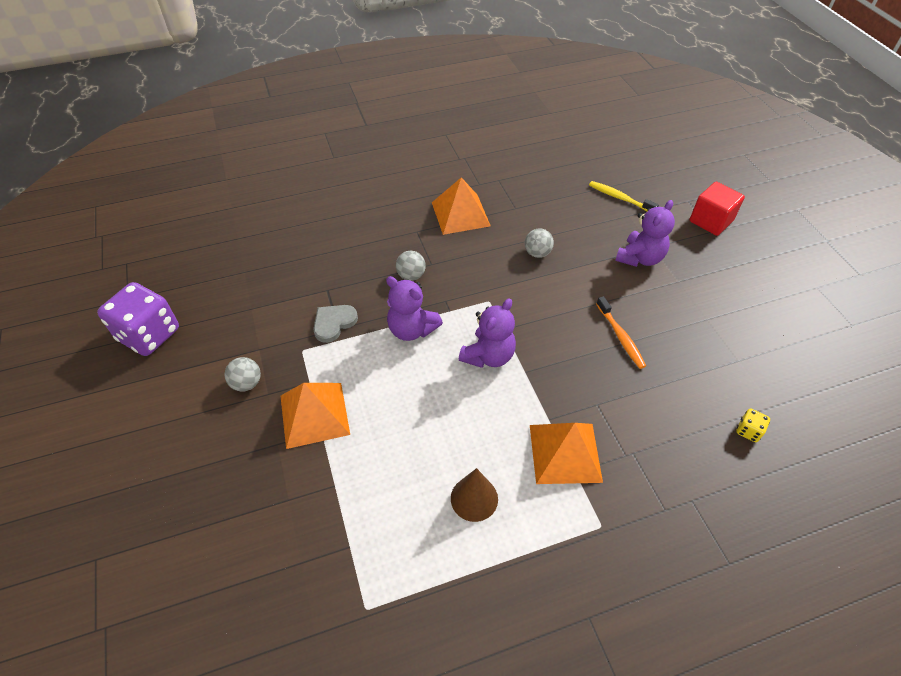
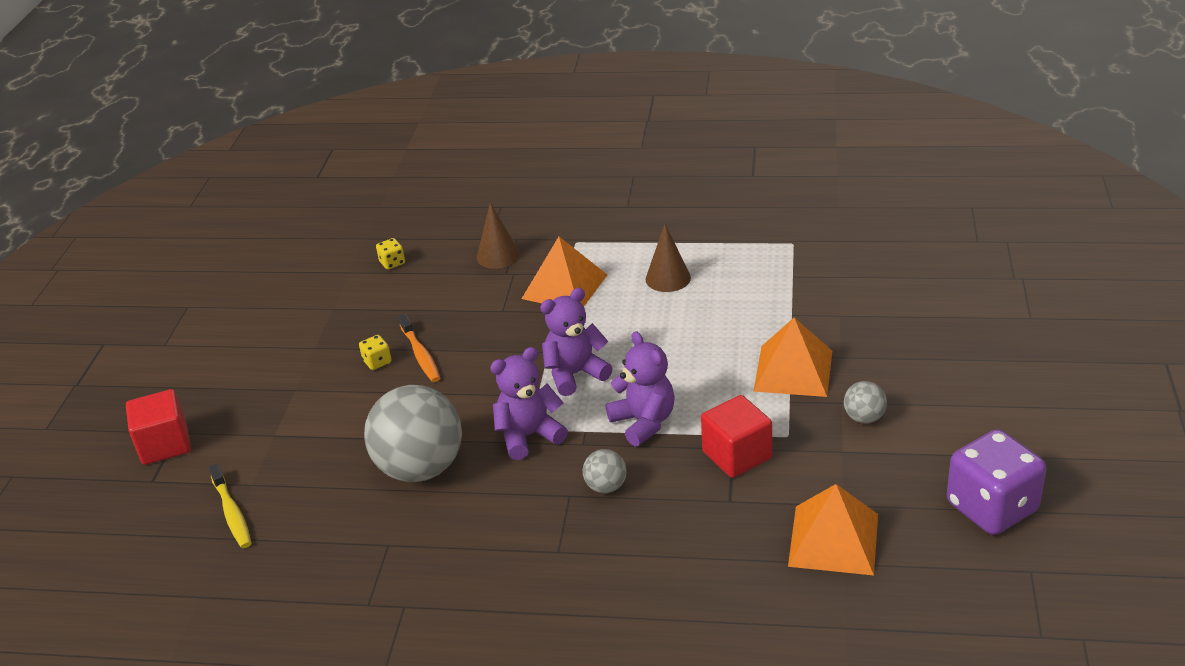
camera: 150 degrees left, 15 degrees down
grey heart [313,305,358,343] -> red cube [701,395,772,478]
orange pyramid [432,177,491,235] -> orange pyramid moved to [788,484,878,575]
grey ball [525,228,554,258] -> grey ball [364,385,462,482], size x2.25
orange toothbrush [596,296,646,369] -> orange toothbrush turned 150 degrees clockwise [398,314,440,382]
purple teddy bear [615,200,675,267] -> purple teddy bear moved to [490,347,568,460]
none -> yellow dice [359,335,392,370]
none -> brown cone [477,203,520,269]

